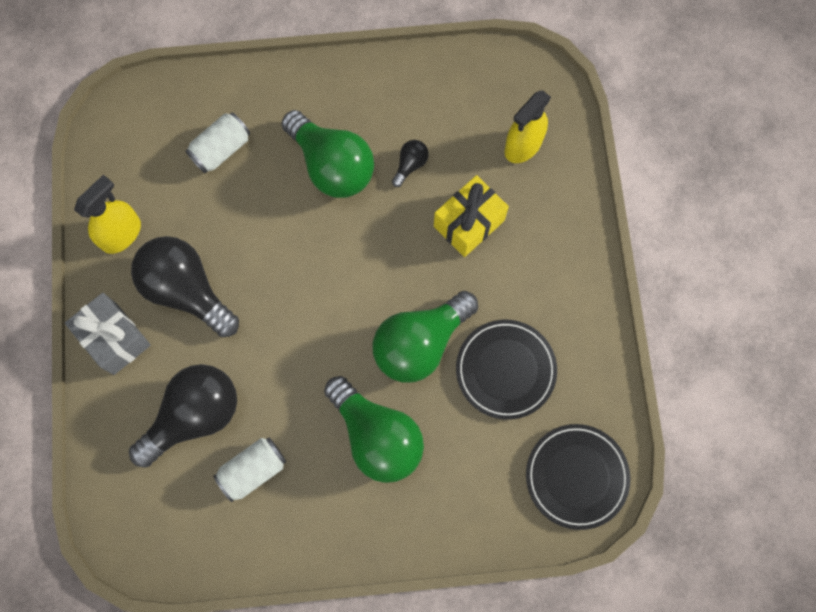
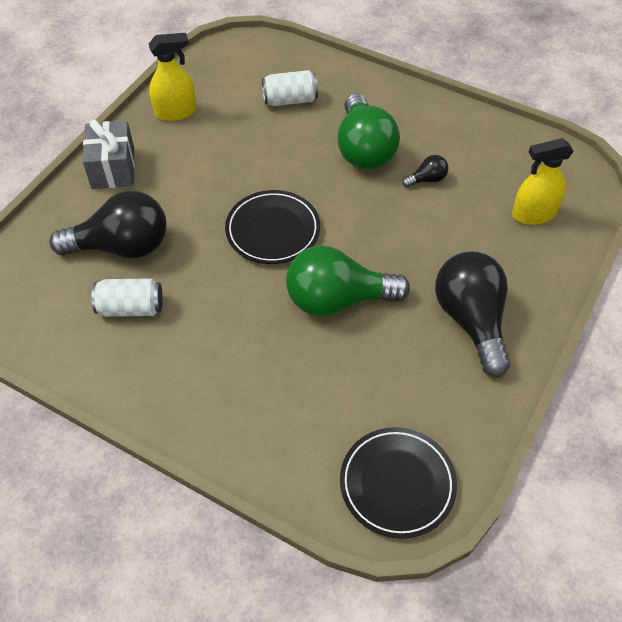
camera: 35 degrees right, 20 degrees down
black light bulb [131,236,239,337] -> black light bulb moved to [435,251,511,377]
green light bulb [324,376,424,483] -> none
yellow gift [434,175,509,257] -> none
black plate [456,320,557,420] -> black plate moved to [225,190,320,264]

